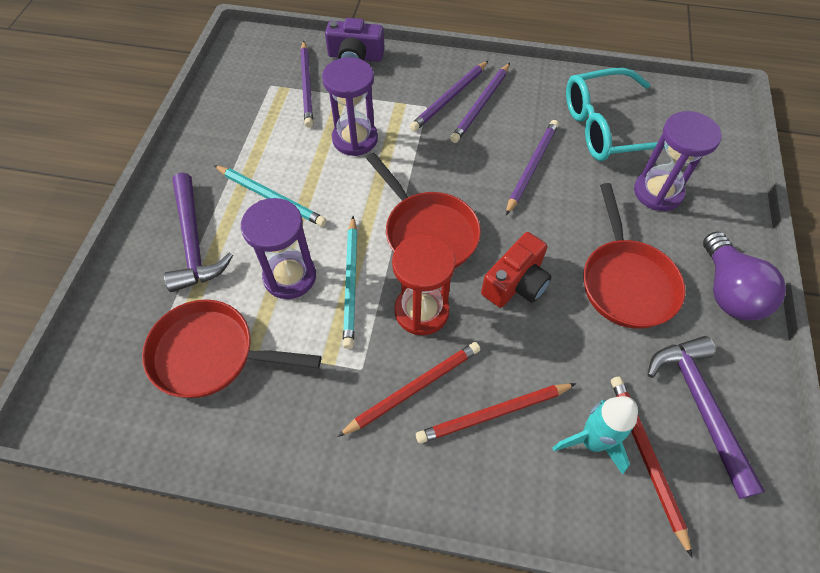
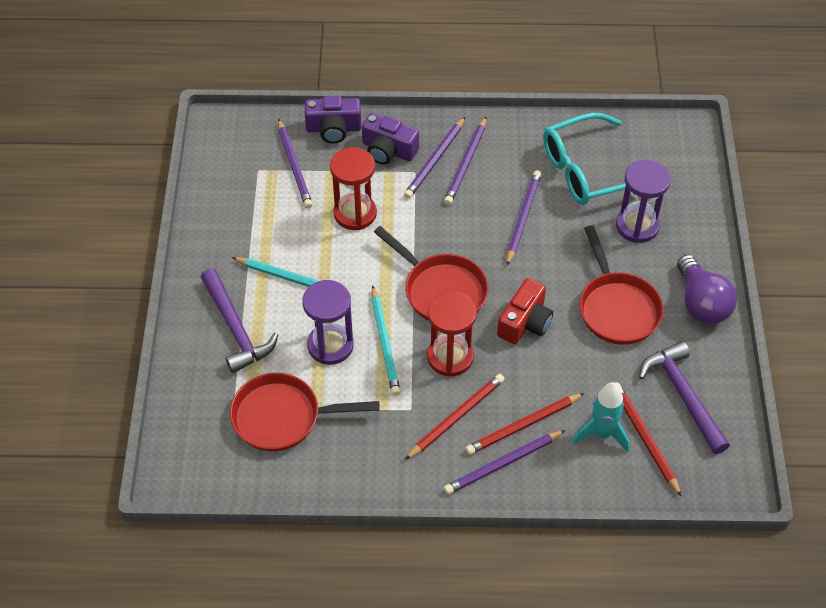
camera: 10 degrees left, 5 degrees down
purple hourglass [322,57,378,156] -> red hourglass [330,147,377,230]
none -> purple camera [362,113,419,165]
none -> purple pencil [444,430,565,495]

